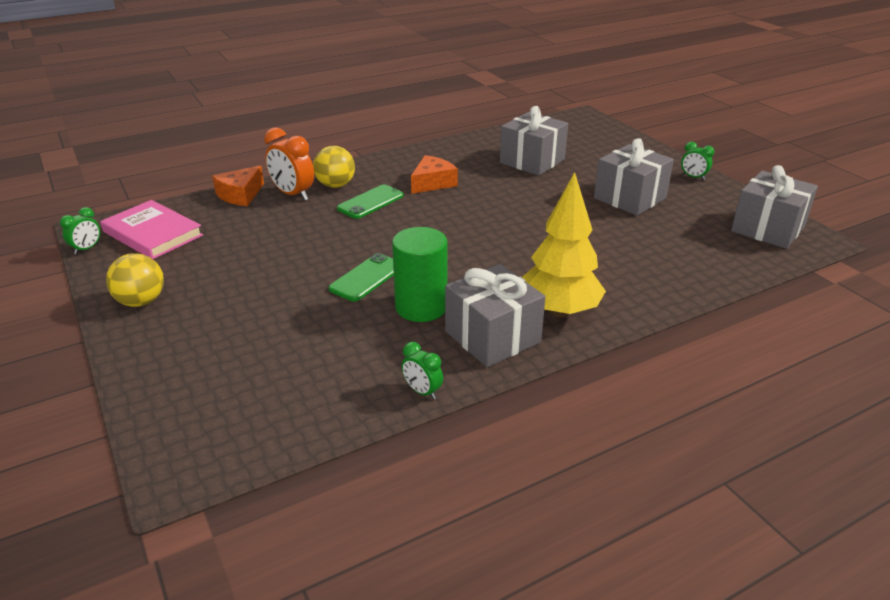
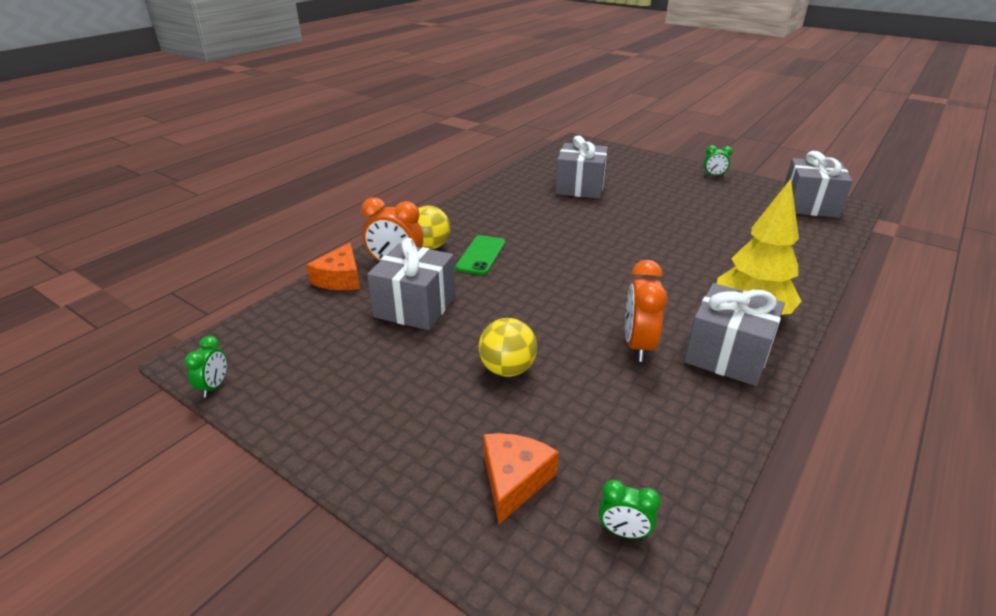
camera: 25 degrees left, 0 degrees up
pink book [100,200,203,259] -> none
yellow ball [106,253,164,307] -> yellow ball moved to [478,318,537,377]
green phone [329,253,394,301] -> none
green cylinder [392,227,448,322] -> orange clock [625,260,667,362]
green clock [402,342,443,400] -> green clock moved to [599,480,661,539]
orange cheese [411,155,458,194] -> orange cheese moved to [484,433,559,524]
grey gift [594,138,674,216] -> grey gift moved to [367,238,456,330]

